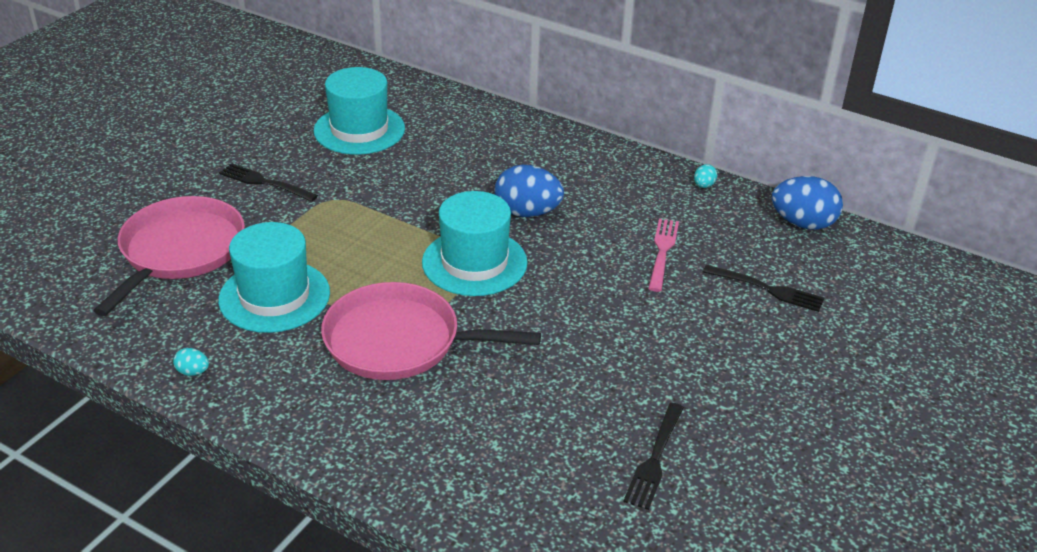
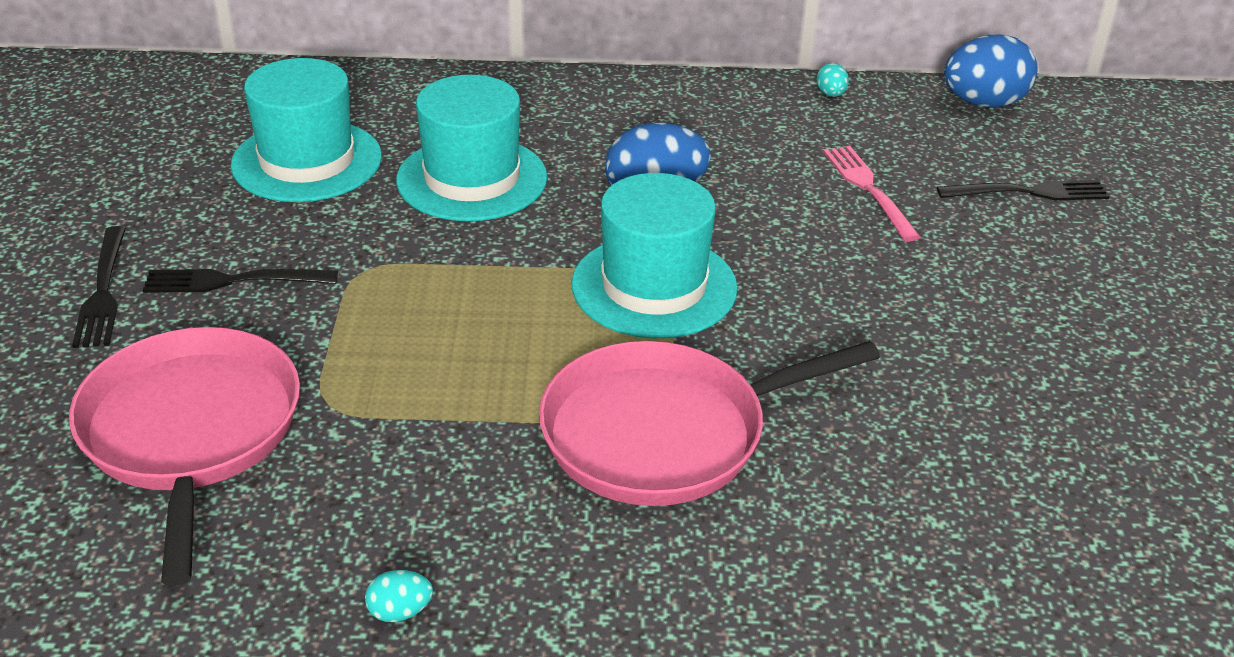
camera: 30 degrees left, 0 degrees up
turquoise hat [218,222,330,333] -> turquoise hat moved to [396,75,547,221]
black fork [623,403,684,510] -> black fork moved to [72,226,126,348]

